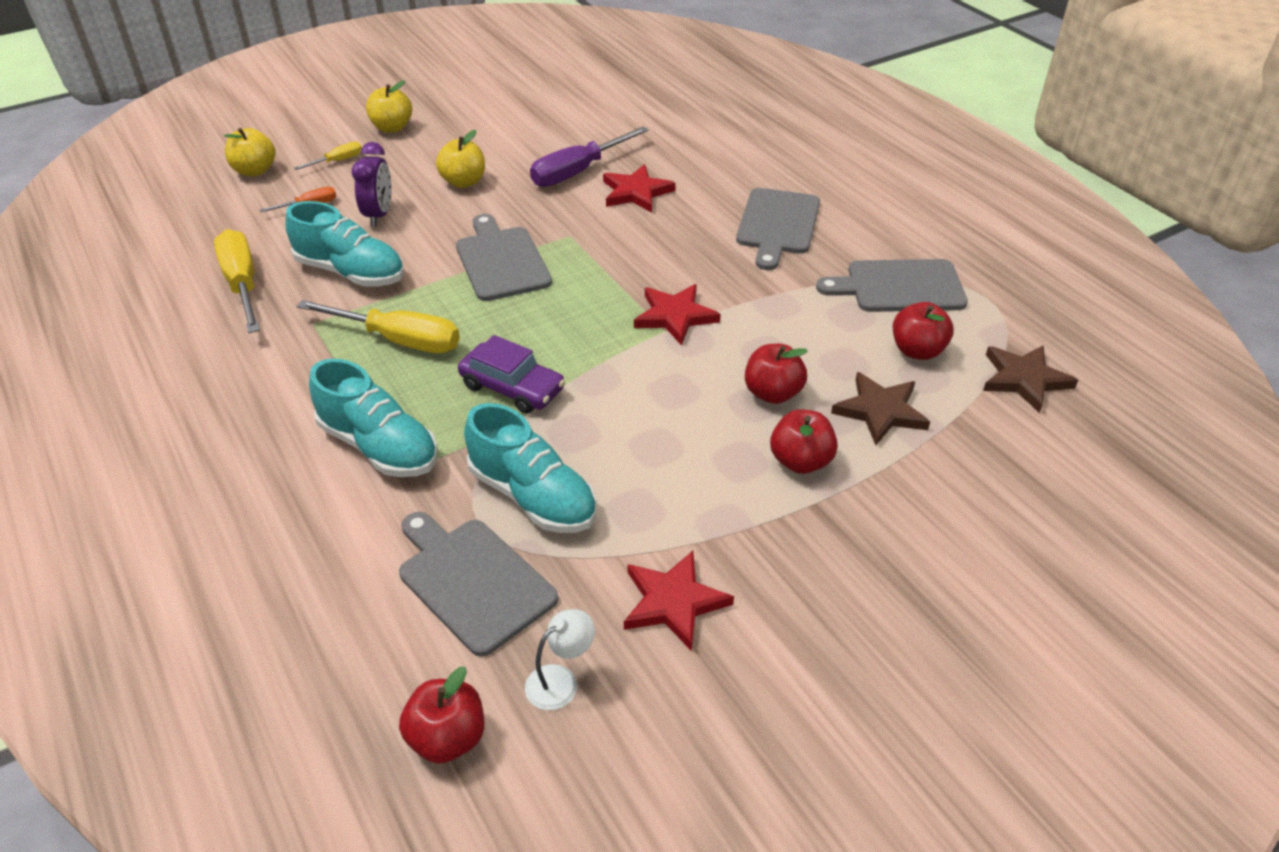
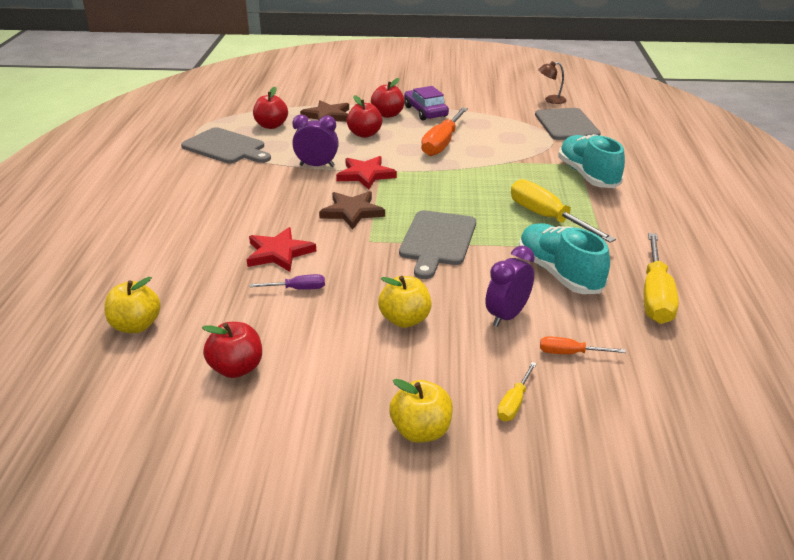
camera: 145 degrees left, 10 degrees down
yellow apple [224,128,276,176] -> yellow apple moved to [104,277,161,333]
yellow screwdriver [294,142,362,170] -> yellow screwdriver turned 60 degrees counterclockwise [497,362,537,421]
red apple [399,667,484,764] -> red apple moved to [202,322,262,378]
purple car [458,335,565,414] -> purple car moved to [404,86,449,120]
turquoise shoe [464,403,597,533] -> none
white lamp [525,609,595,710] -> brown lamp [538,61,567,104]
purple screwdriver [530,126,649,187] -> purple screwdriver [249,274,325,290], size x0.50
red star [624,551,734,651] -> none
grey cutting board [736,188,820,270] -> none
brown star [983,345,1078,413] -> brown star moved to [319,191,385,230]
none -> purple clock [292,115,339,167]
none -> orange screwdriver [421,107,468,156]

